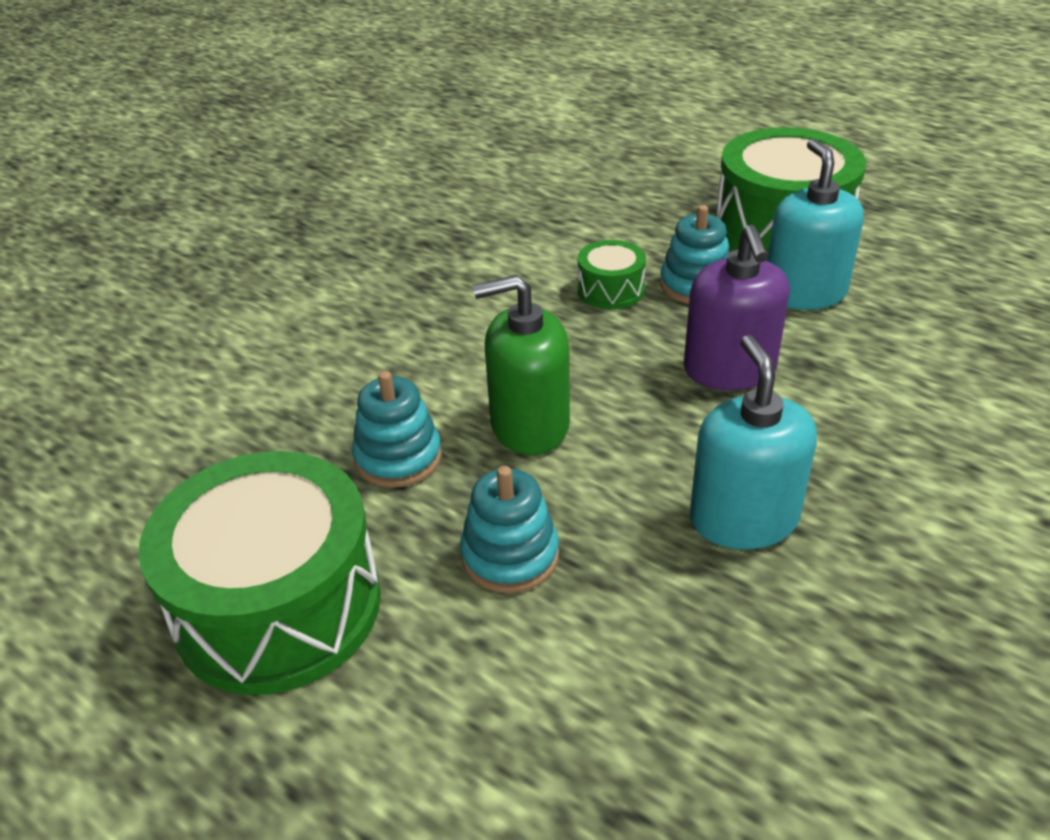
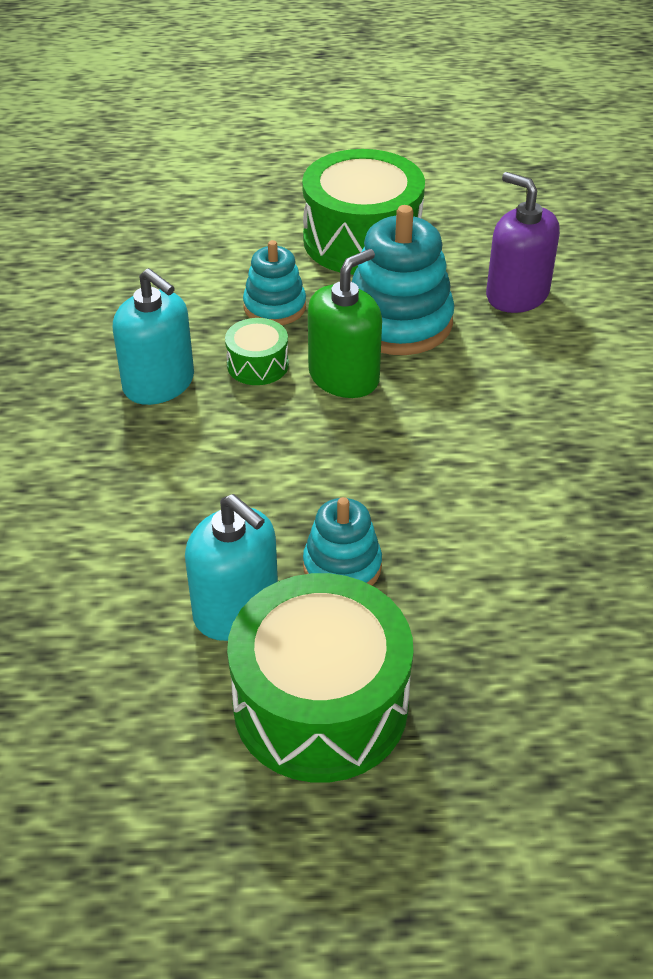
camera: 140 degrees right, 5 degrees up
turquoise stacking toy [352,371,442,488] -> turquoise stacking toy [352,205,455,355], size x1.69
green drum [578,240,646,309] -> green drum moved to [225,318,289,385]
purple soap dispenser [684,225,790,390] -> purple soap dispenser moved to [486,172,560,313]

